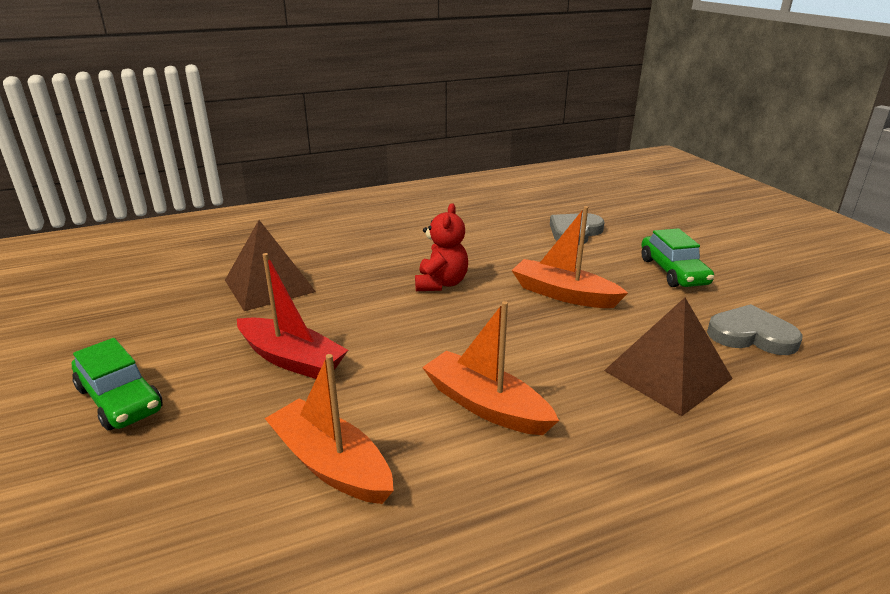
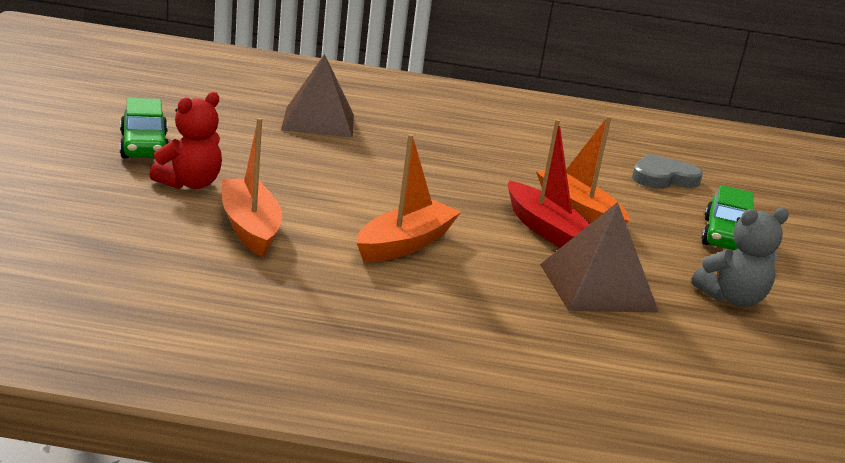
camera: 25 degrees right, 5 degrees down
red boat [237,253,348,379] -> red boat moved to [508,119,590,248]
red teddy bear [415,203,468,291] -> red teddy bear moved to [149,92,222,189]
orange boat [422,301,559,435] -> orange boat turned 60 degrees clockwise [357,134,461,263]
grey heart [707,304,802,355] -> grey teddy bear [691,208,789,307]

